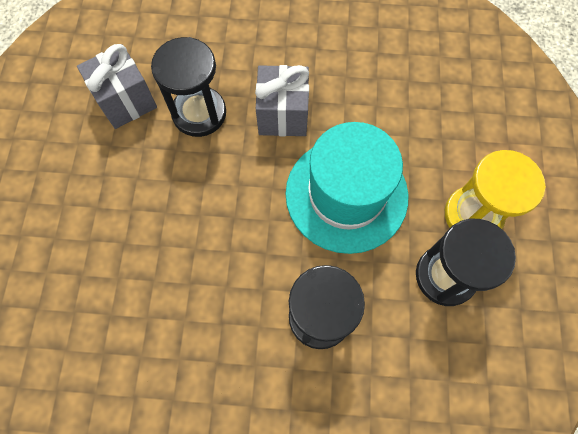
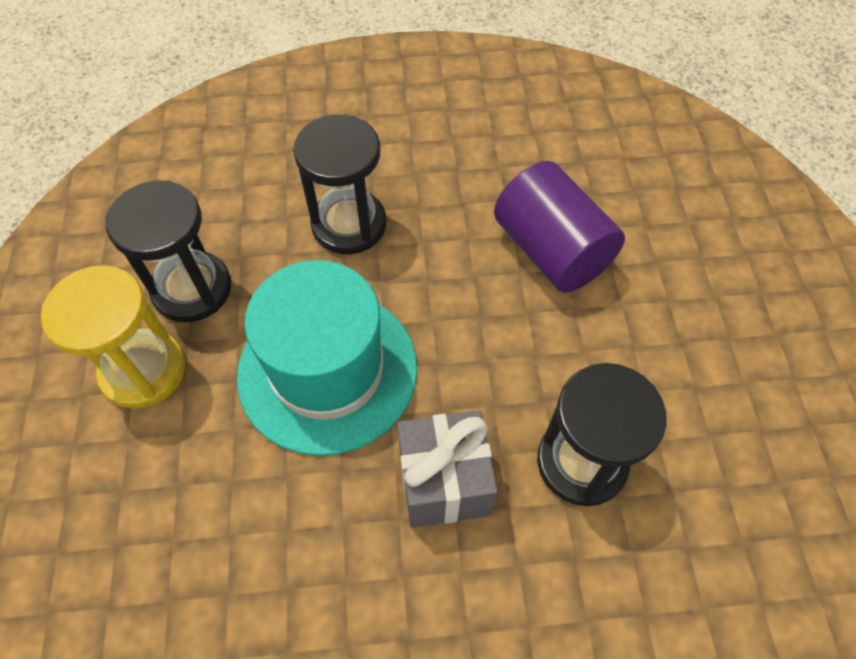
camera: 170 degrees right, 10 degrees down
grey gift [77,44,157,129] -> none
none -> purple cylinder [494,161,625,293]

